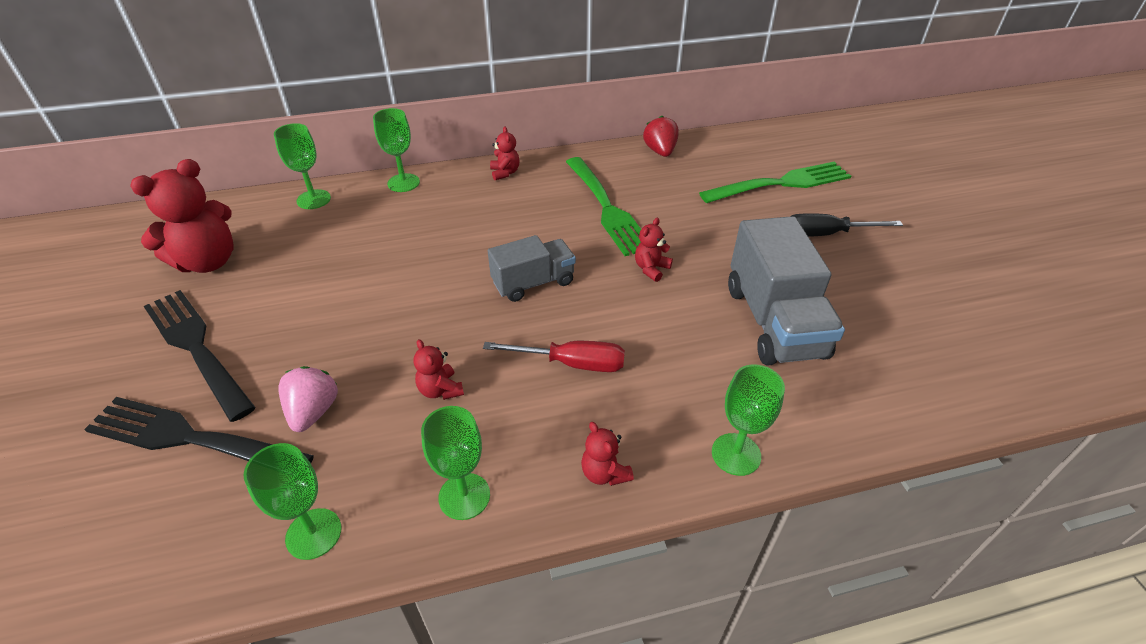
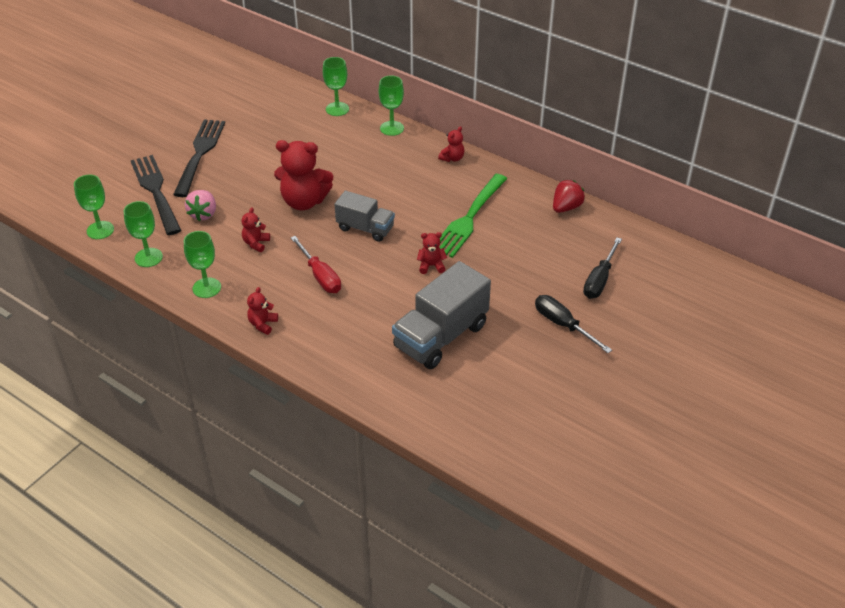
camera: 50 degrees right, 0 degrees up
red teddy bear [130,159,234,273] -> red teddy bear moved to [274,140,333,210]
pink strawberry [278,366,338,432] -> pink strawberry turned 135 degrees clockwise [185,190,216,221]
green fork [699,162,851,203] -> black screwdriver [583,238,622,299]
green goblet [712,364,785,476] -> green goblet moved to [74,174,114,239]

